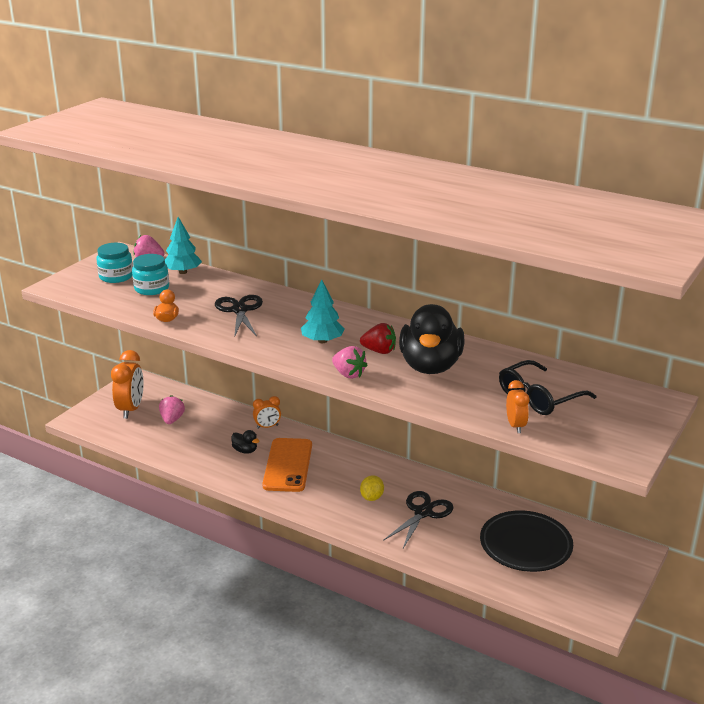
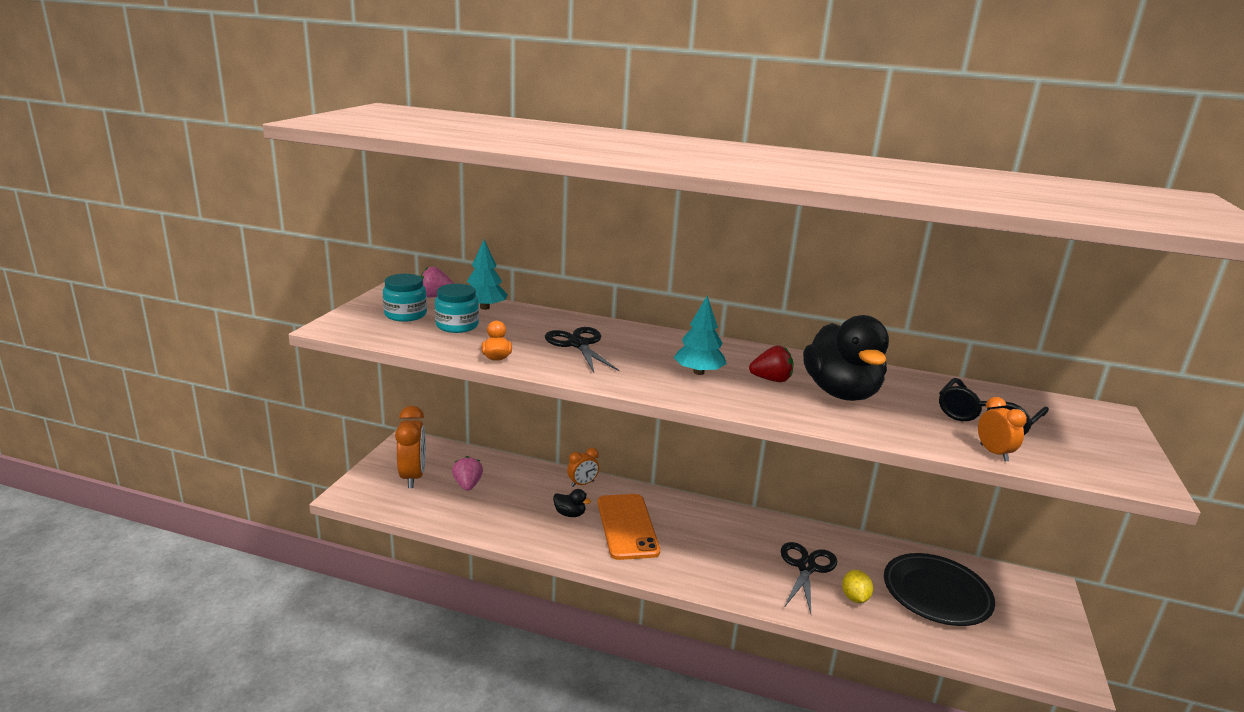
camera: 15 degrees left, 5 degrees down
pink strawberry [332,346,368,379] -> none
yellow lemon [360,475,384,501] -> yellow lemon moved to [842,570,873,603]

